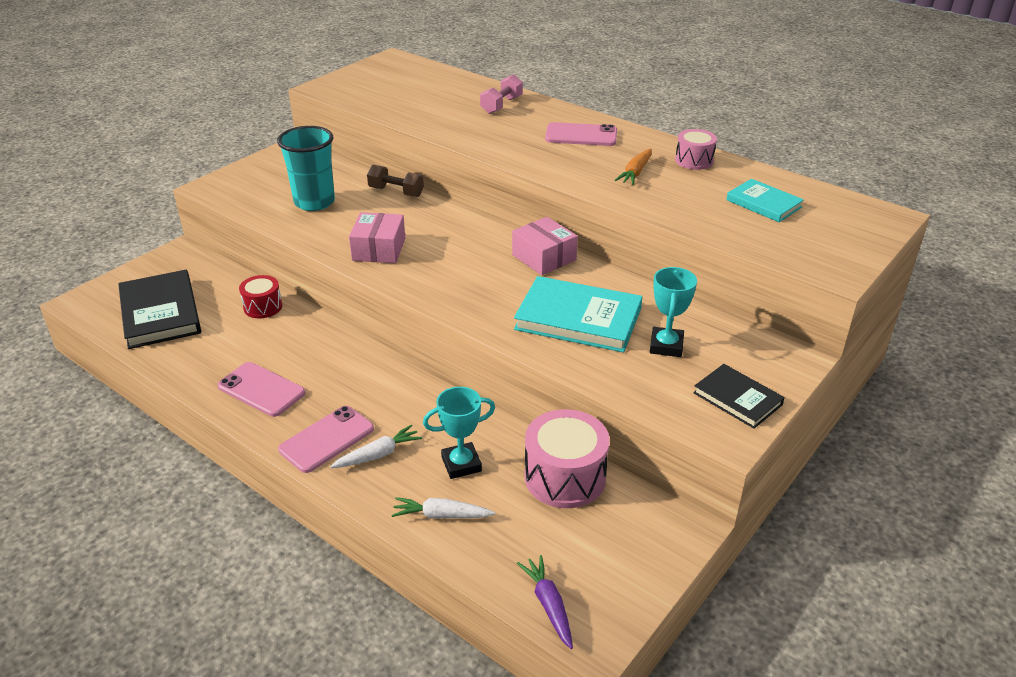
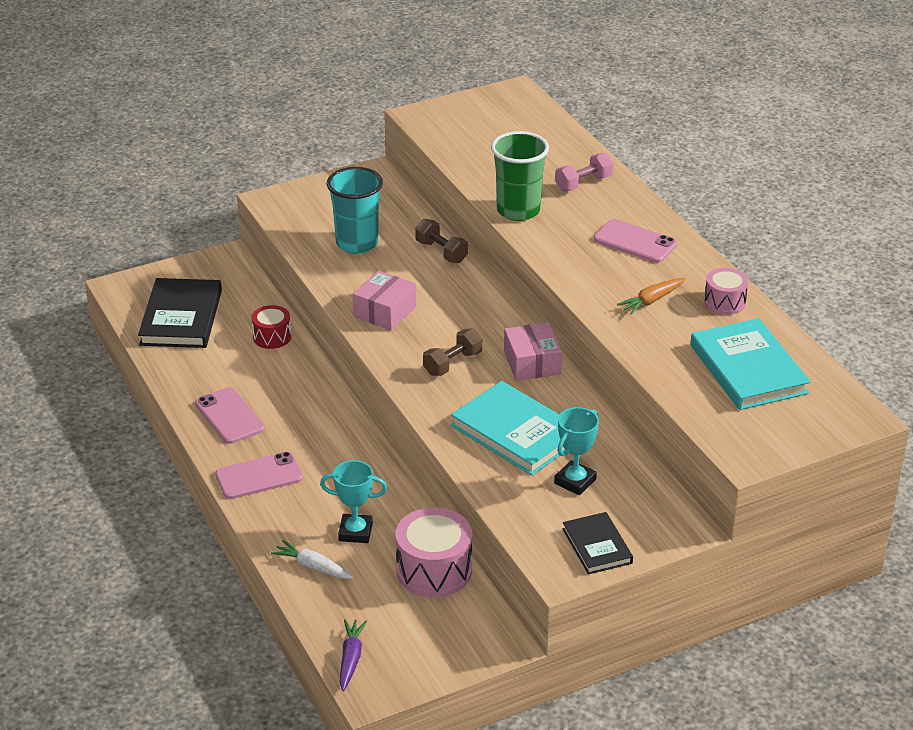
camera: 25 degrees right, 0 degrees up
white carrot [330,424,422,468] -> none
turquoise book [726,179,804,222] -> turquoise book [690,318,811,410], size x1.70
none -> brown dumbbell [423,328,482,376]
none -> green cup [491,131,549,221]

